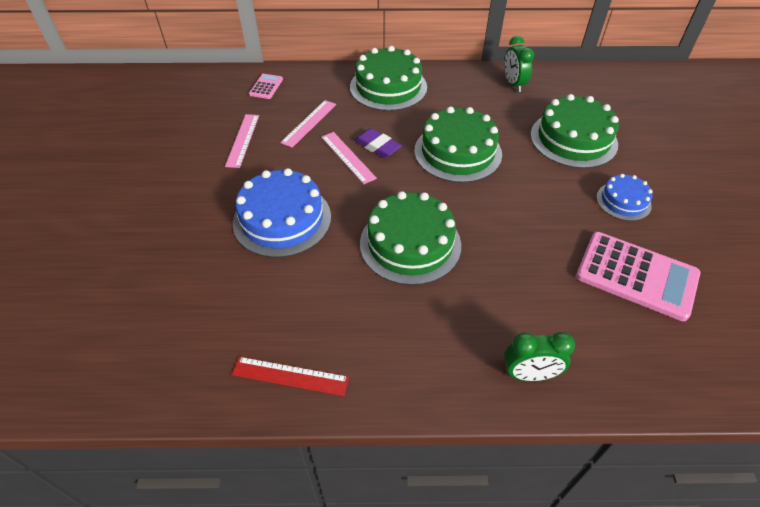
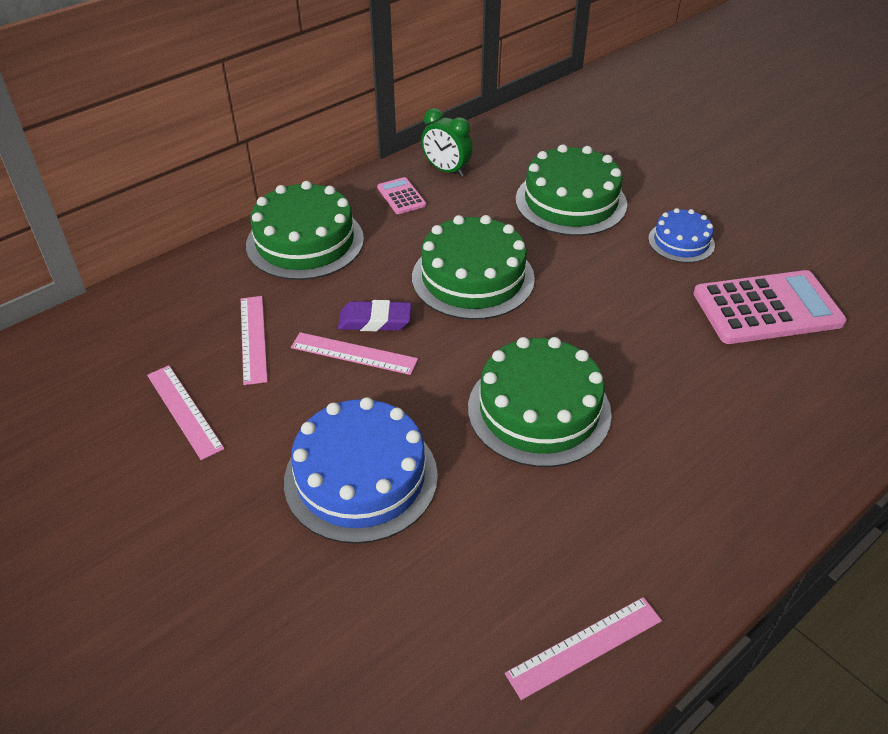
camera: 40 degrees left, 5 degrees down
red ruler [232,357,349,396] -> pink ruler [505,597,662,700]
pink calculator [249,74,283,99] -> pink calculator moved to [377,177,426,214]
green clock [504,332,575,381] -> none

